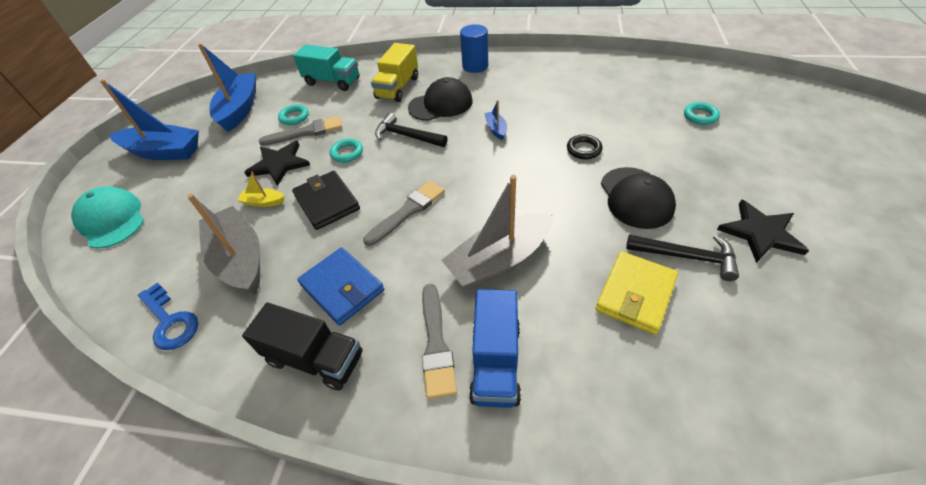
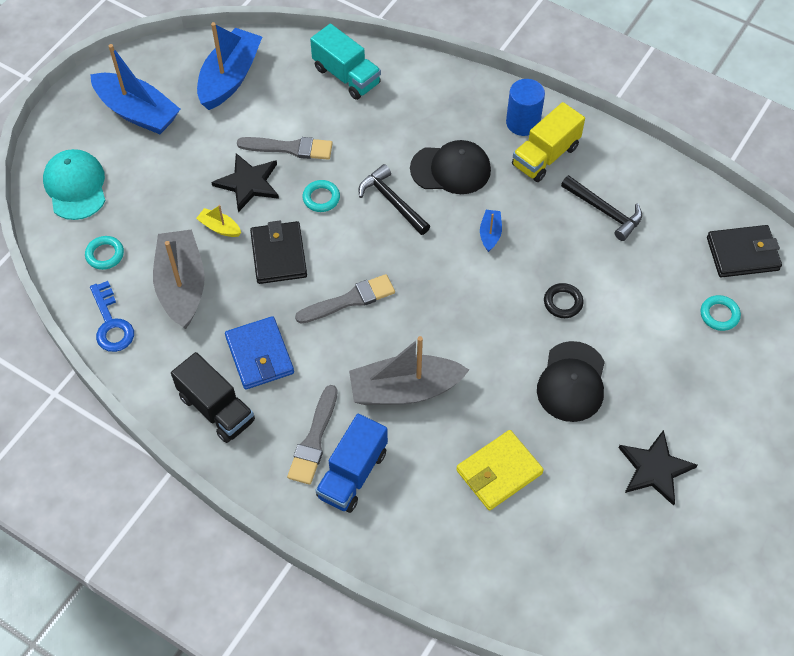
camera: 20 degrees right, 10 degrees up
turquoise ring [278,104,309,125] -> turquoise ring moved to [85,236,124,270]
yellow truck [371,43,418,102] -> yellow truck moved to [512,102,585,182]
black hammer [626,234,739,281] -> black hammer moved to [561,175,642,241]
none -> black wallet [707,225,782,277]

